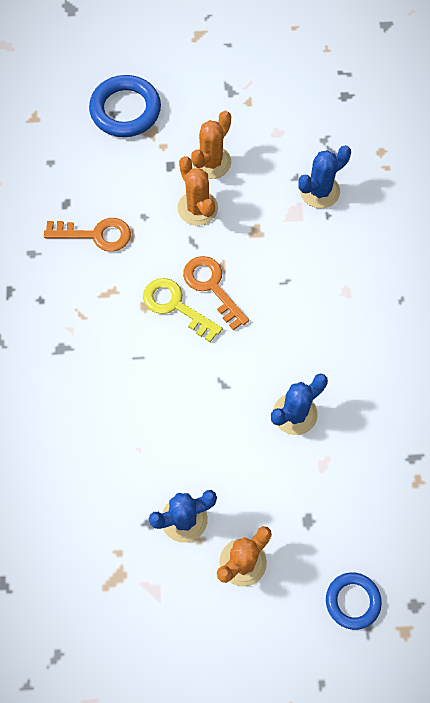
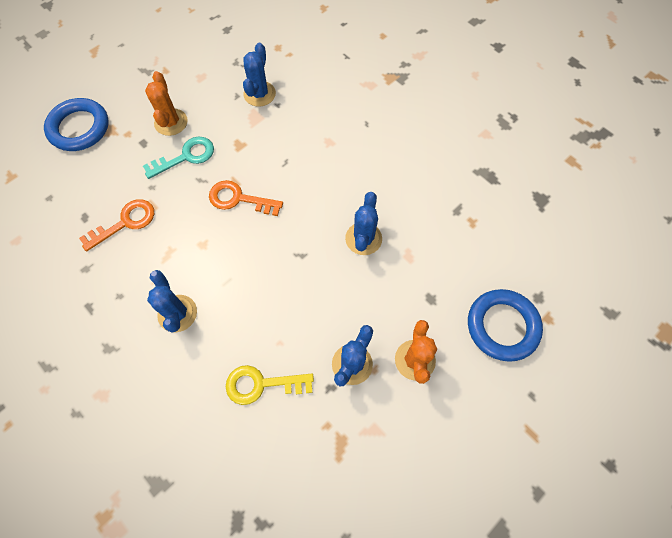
camera: 40 degrees left, 0 degrees up
yellow key [143,278,223,342] -> yellow key moved to [226,365,314,405]
orange cactus [178,156,218,226] -> turquoise key [143,136,214,179]
blue ring [326,572,382,630] -> blue ring [468,289,543,362], size x1.59
none -> blue cactus [147,270,197,333]

